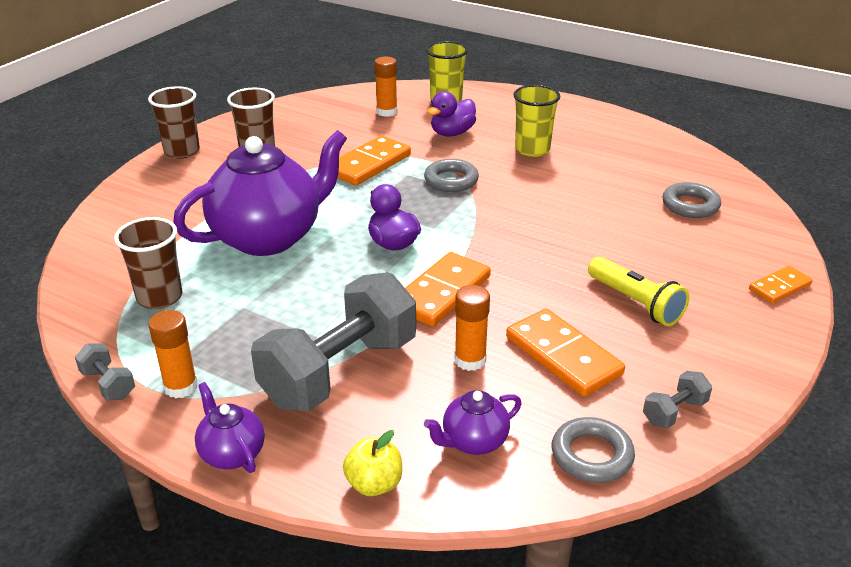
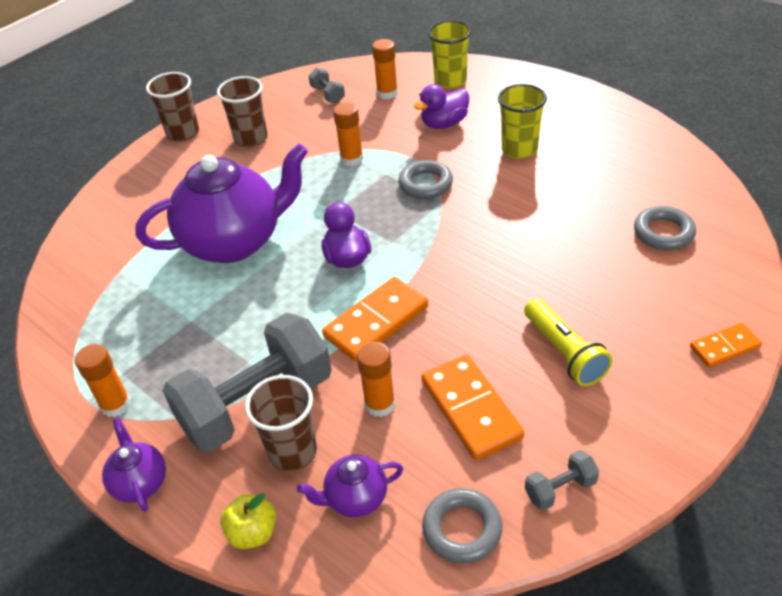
camera: 15 degrees right, 10 degrees up
grey dumbbell [75,343,135,400] -> grey dumbbell moved to [308,68,345,103]
brown cup [114,217,182,309] -> brown cup moved to [245,375,317,471]
orange domino [337,136,411,185] -> orange glue stick [333,102,363,166]

